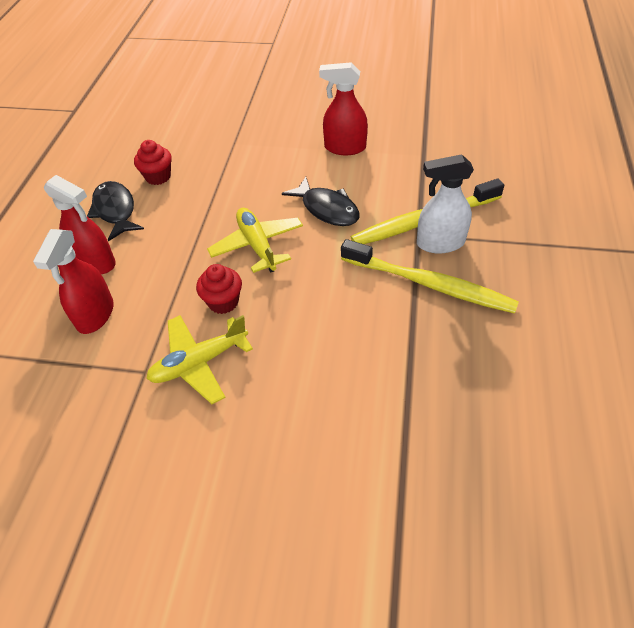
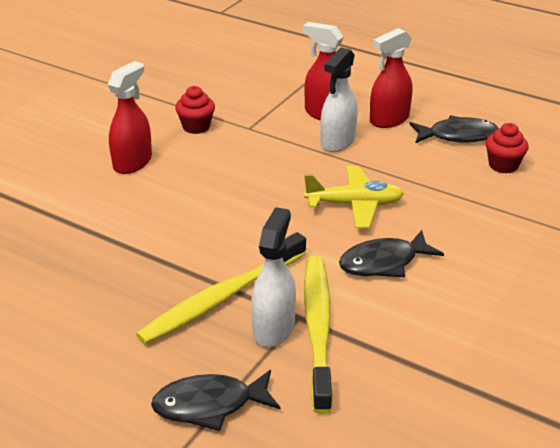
camera: 110 degrees right, 15 degrees down
yellow plane [146,315,253,404] -> none
red cupcake [196,264,242,314] -> red cupcake moved to [175,86,215,134]
red spray bottle [319,62,368,155] -> red spray bottle moved to [108,61,152,174]
none -> black fish [151,370,280,431]
none -> white spray bottle [320,47,358,152]

